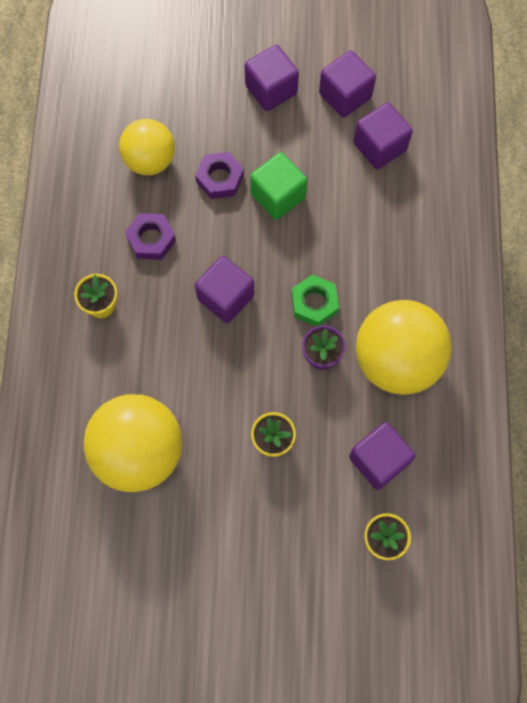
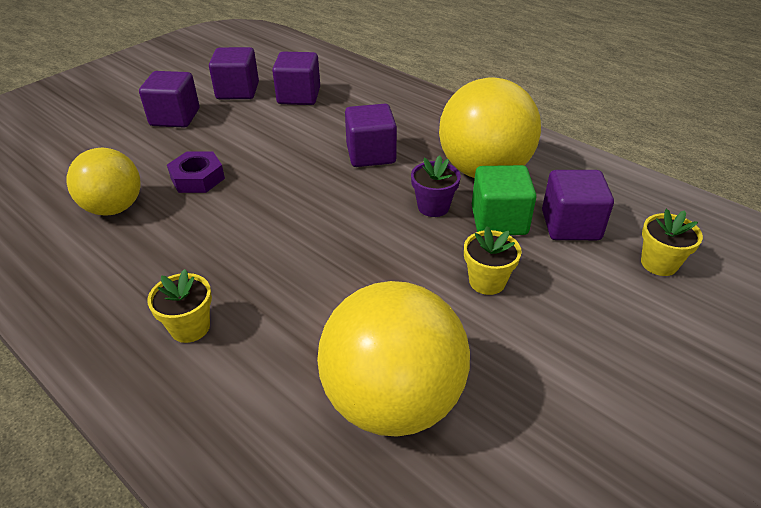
camera: 50 degrees left, 30 degrees down
purple nut [125,213,176,260] -> none
purple cube [195,256,254,323] -> purple cube moved to [345,104,397,167]
green cube [250,152,307,220] -> green cube moved to [472,165,536,235]
green nut [292,275,339,326] -> none

